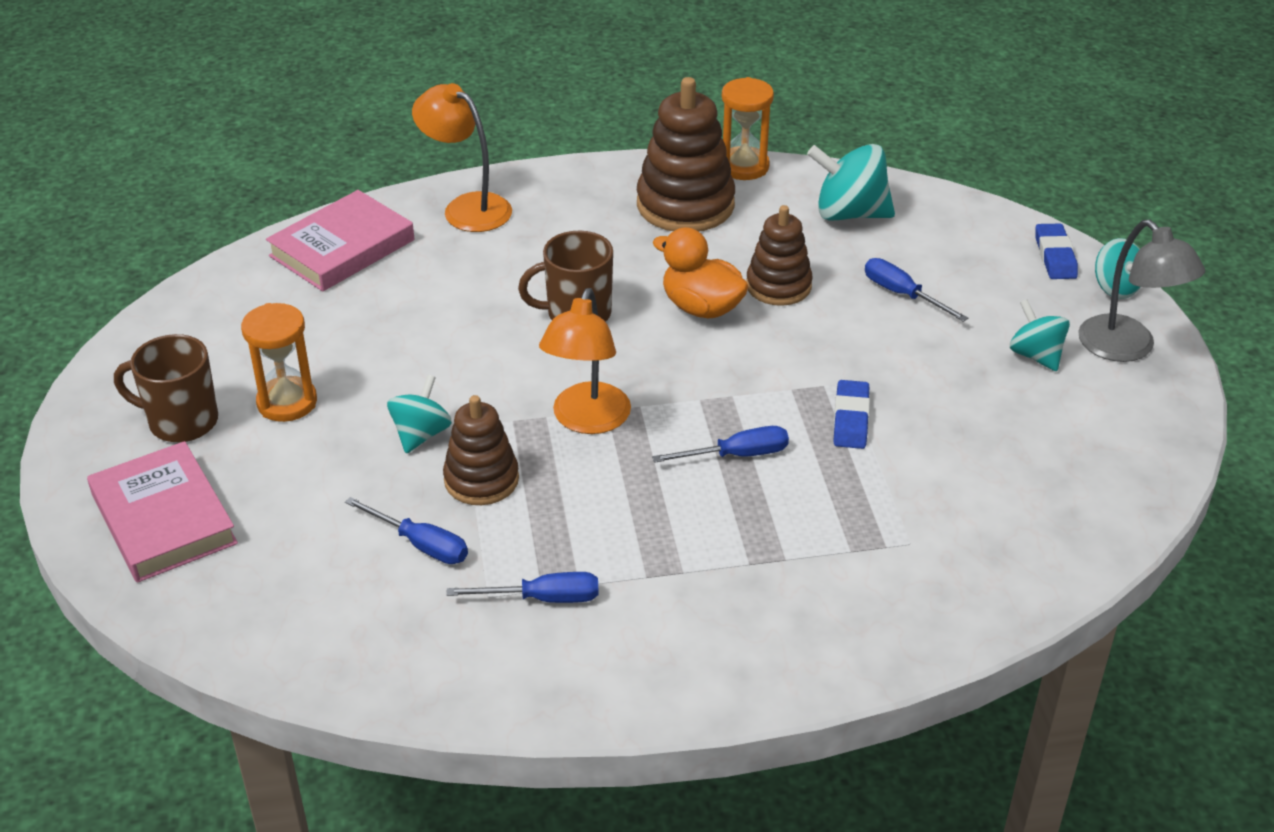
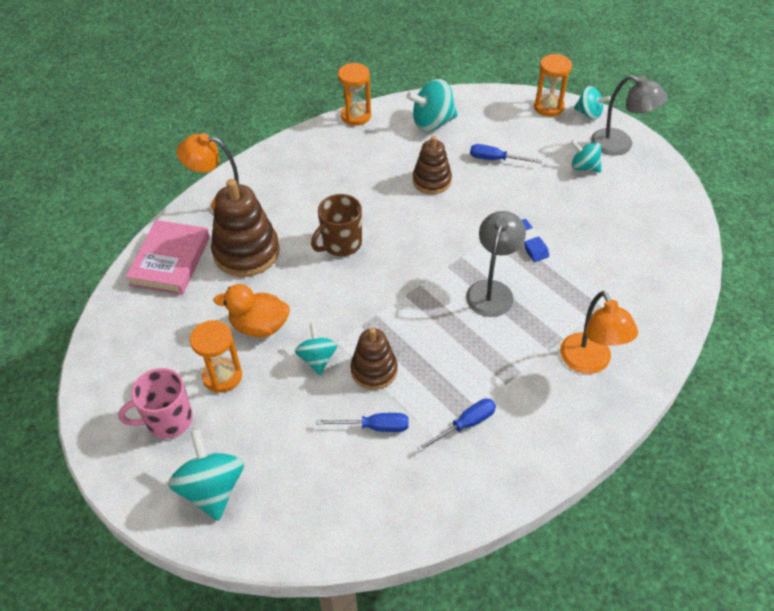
camera: 30 degrees left, 10 degrees up
pink book [87,441,238,583] -> turquoise spinning top [168,429,244,521]
brown mug [114,334,218,442] -> pink mug [118,368,193,439]
orange lamp [539,288,631,434] -> orange lamp moved to [560,291,638,374]
brown stacking toy [637,77,735,232] -> brown stacking toy moved to [211,179,280,277]
orange duck [652,227,748,319] -> orange duck moved to [213,284,290,338]
blue screwdriver [652,426,789,463] -> grey lamp [466,211,526,317]
blue eraser [1036,224,1078,279] -> orange hourglass [534,54,572,117]

